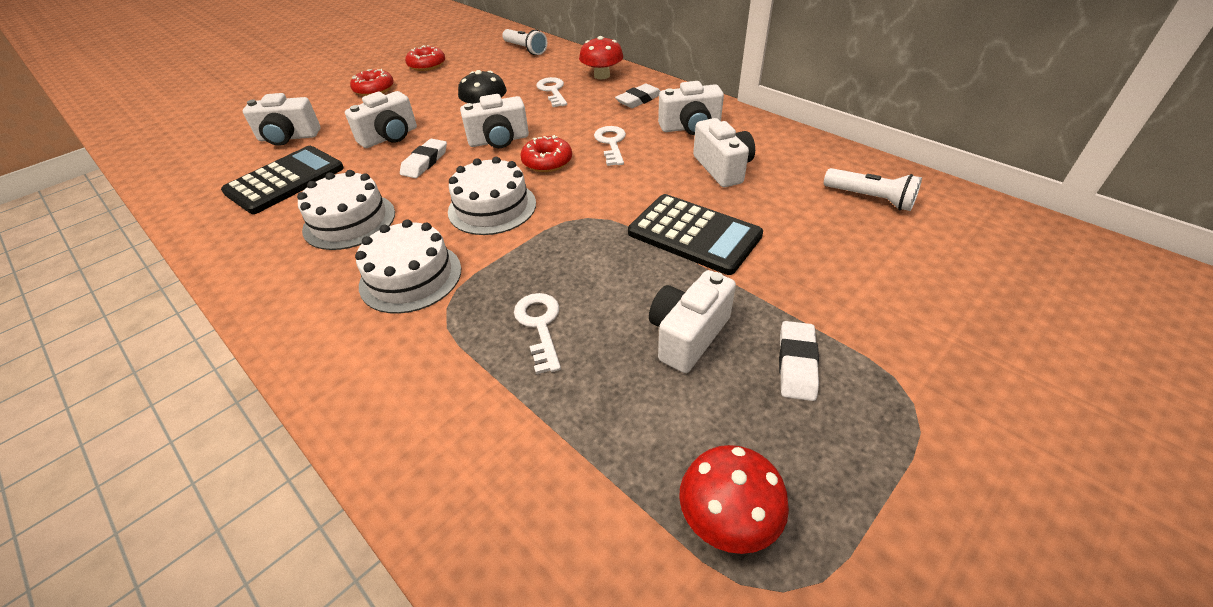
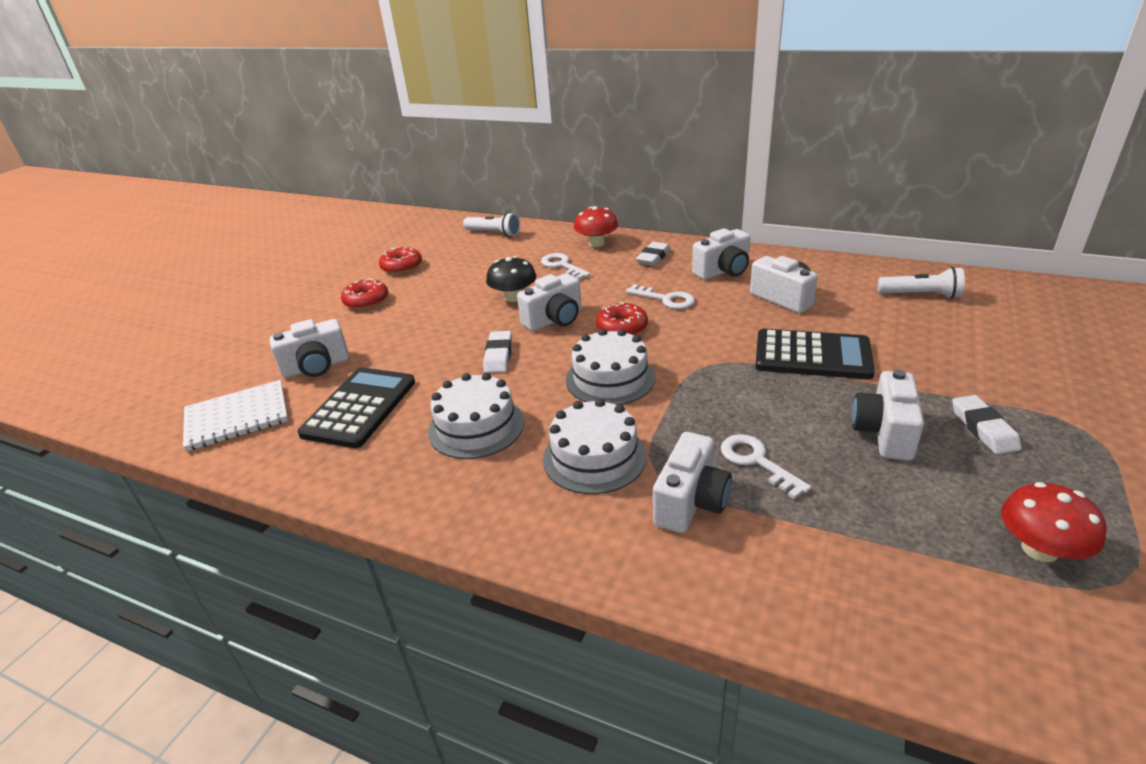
camera: 20 degrees left, 10 degrees down
white camera [345,91,417,148] -> white camera moved to [653,432,732,533]
white key [594,126,626,166] -> white key turned 150 degrees clockwise [626,284,695,309]
none -> white notebook [183,380,288,451]

